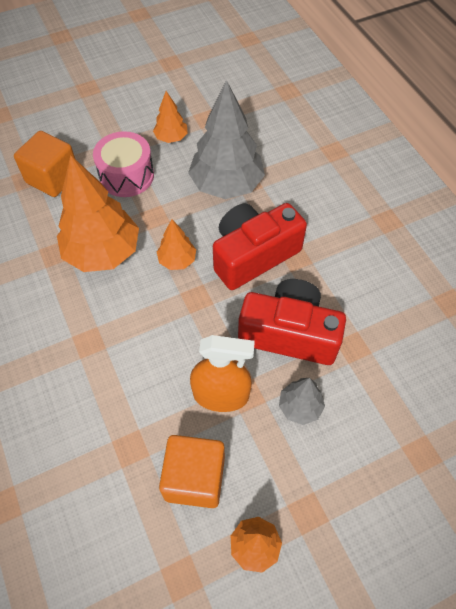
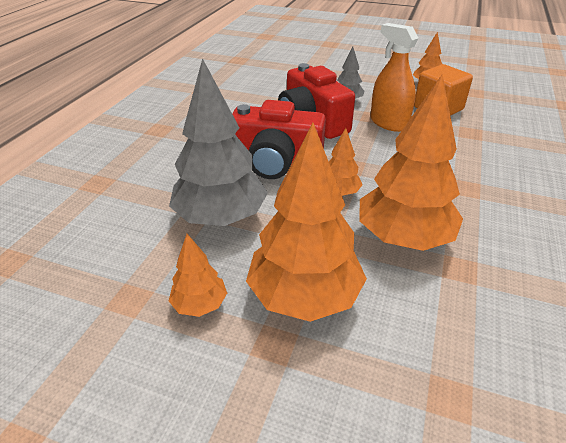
camera: 135 degrees left, 20 degrees down
orange cube [14,131,75,197] -> none
pink drum [93,131,154,197] -> orange tree [246,123,367,322]

